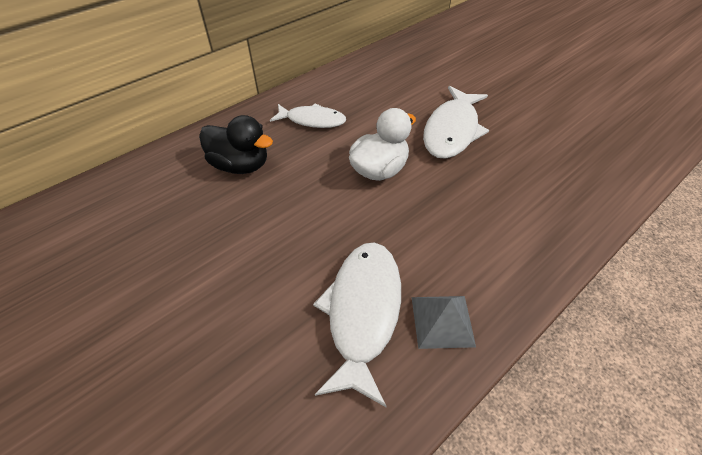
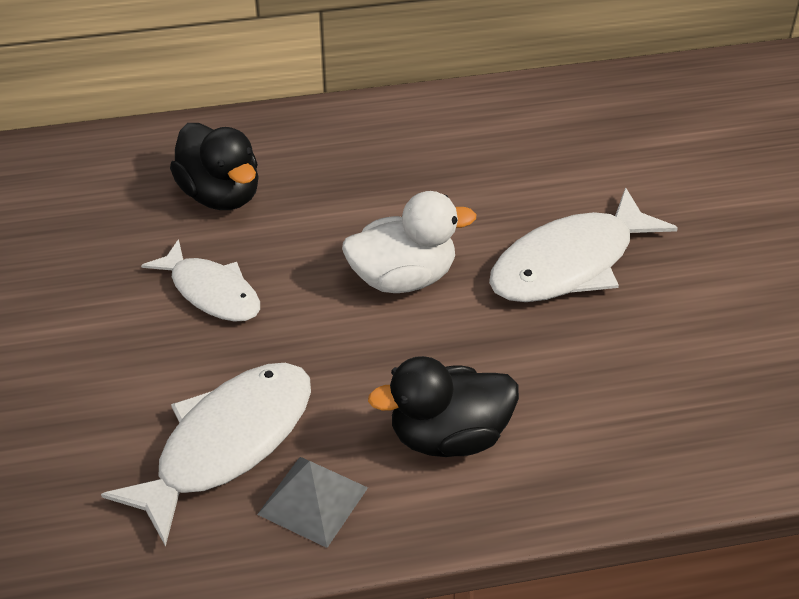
camera: 30 degrees right, 5 degrees down
white fish [270,103,346,128] -> white fish moved to [141,239,260,322]
none -> black duck [368,356,519,457]

